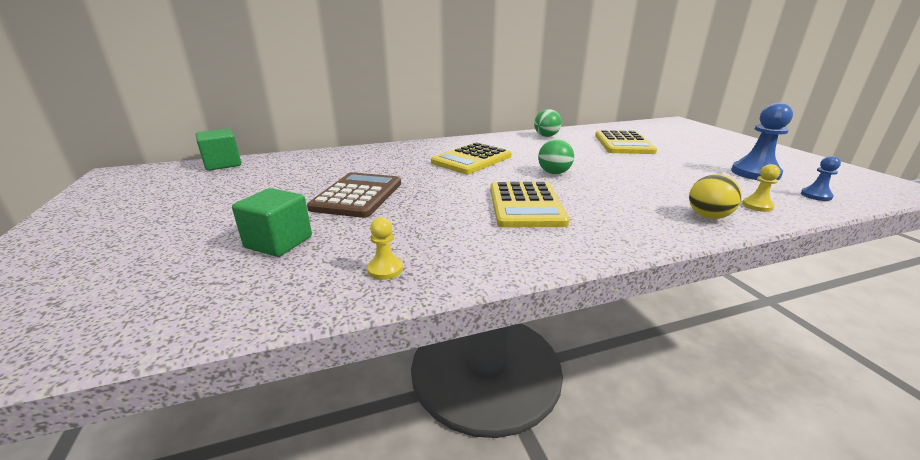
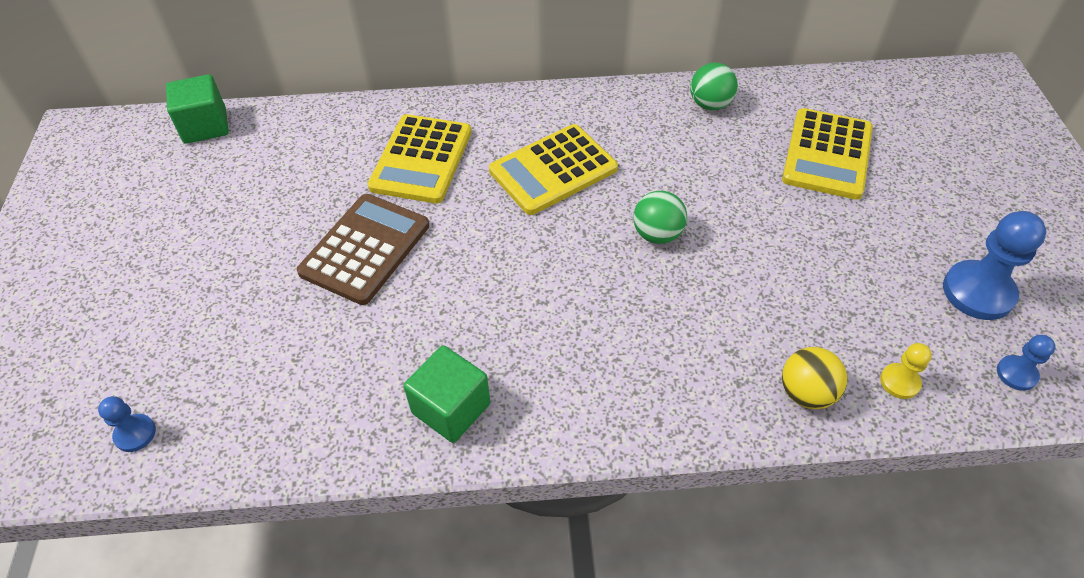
camera: 15 degrees right, 25 degrees up
green cube [232,188,312,257] -> green cube moved to [404,345,490,443]
yellow pawn [367,217,403,280] -> none
yellow calculator [490,182,570,227] -> yellow calculator moved to [368,114,472,204]
none -> blue pawn [98,396,156,452]

